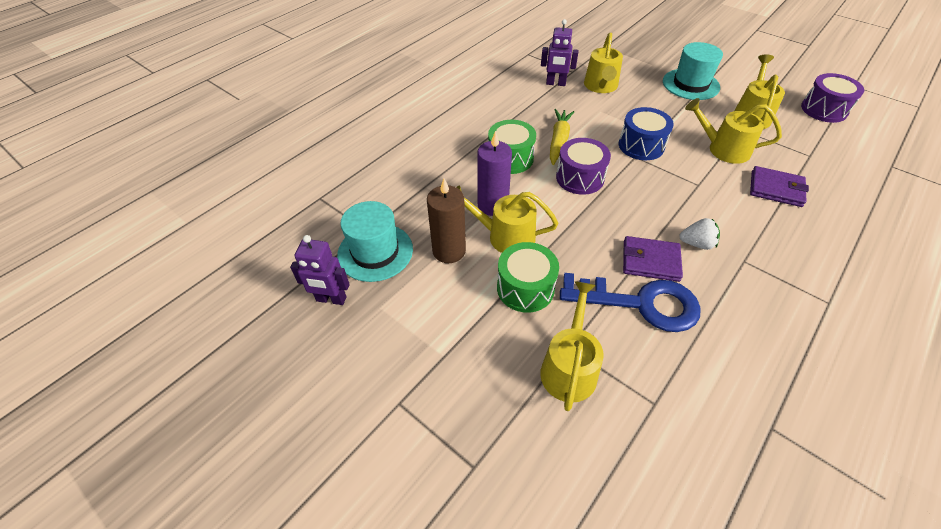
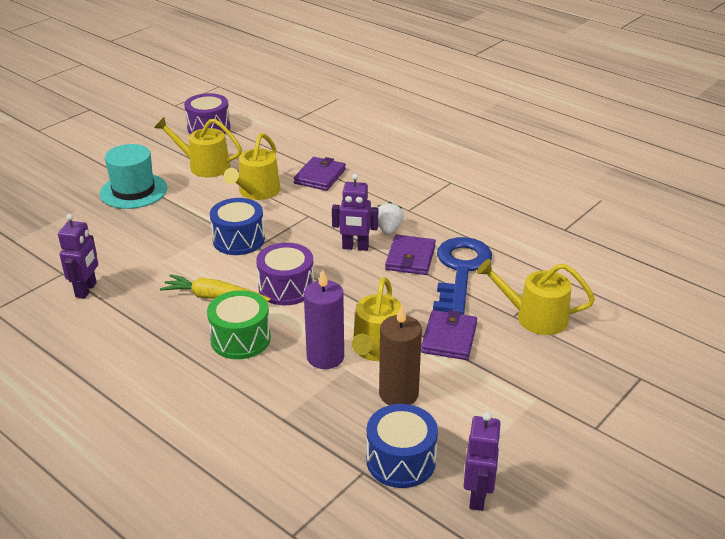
camera: 90 degrees left, 15 degrees down
turquoise hat [337,201,413,282] -> blue drum [367,404,438,488]
green drum [497,242,559,313] -> purple wallet [421,310,477,360]
yellow watering can [584,33,623,93] -> none
none -> purple robot [332,174,378,251]

